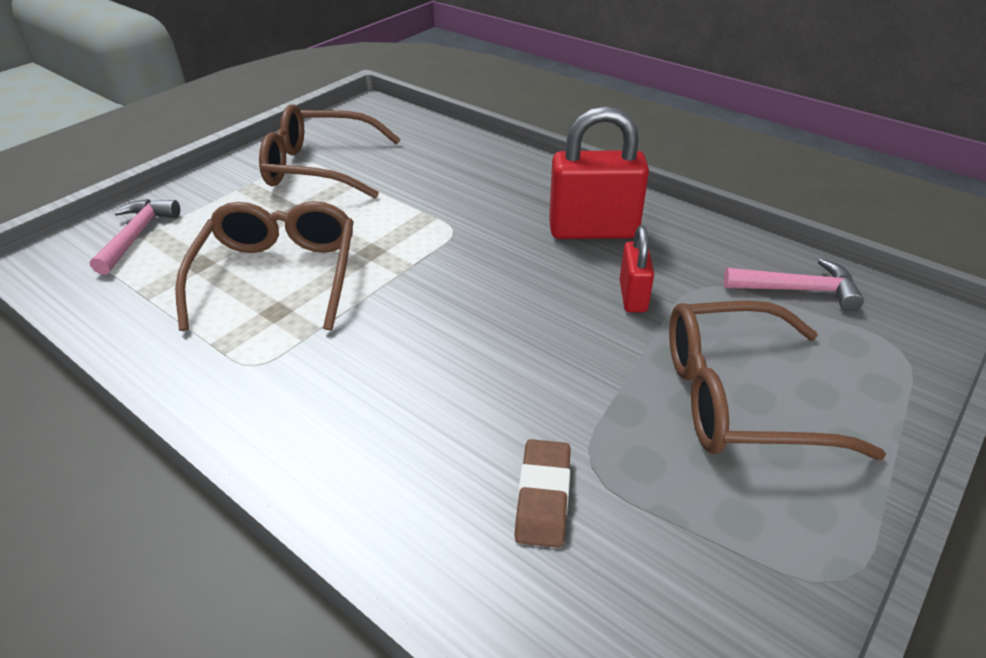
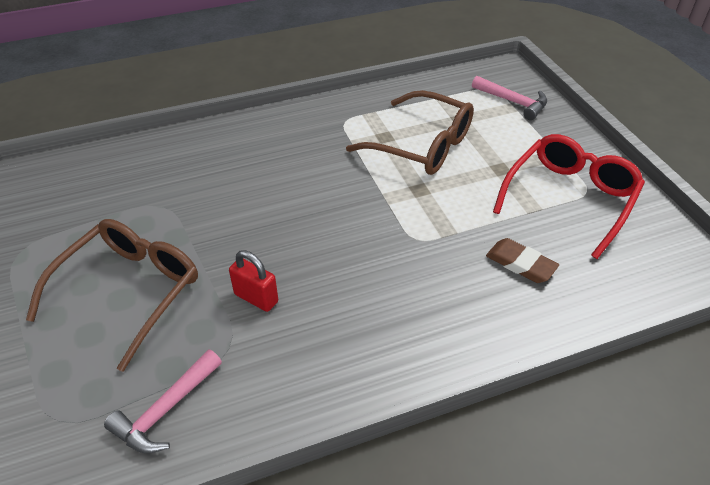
camera: 120 degrees right, 5 degrees up
brown glasses [259,104,401,198] -> red glasses [493,134,645,259]
brown eraser [515,439,571,548] -> brown eraser moved to [486,238,559,283]
red padlock [549,106,649,239] -> none

